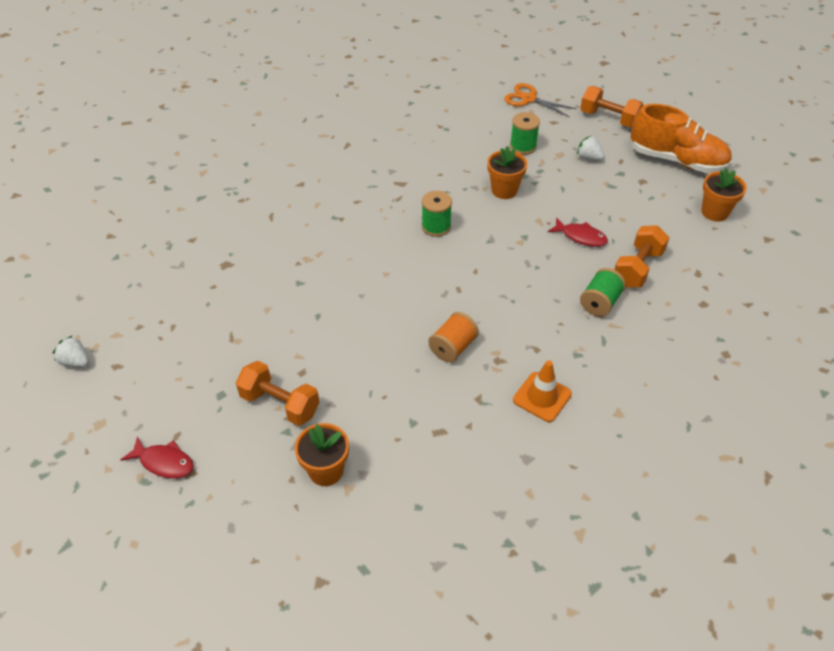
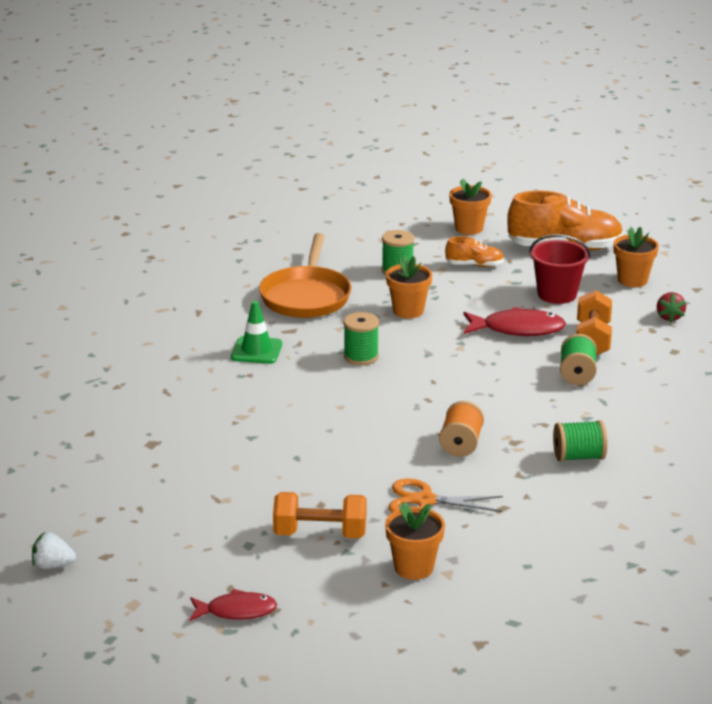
camera: 25 degrees left, 20 degrees down
orange scissors [504,83,577,117] -> orange scissors moved to [389,478,503,513]
orange traffic cone [513,360,572,422] -> green spool [553,420,608,462]
red fish [548,217,608,247] -> red fish [463,307,566,336], size x1.53
white strawberry [577,136,605,161] -> orange shoe [445,236,504,267]
orange dumbbell [580,86,644,127] -> orange flower pot [449,178,492,235]
none -> green traffic cone [231,301,282,364]
none -> orange pan [259,233,352,318]
none -> red bucket [529,234,591,304]
none -> red strawberry [657,292,686,322]

